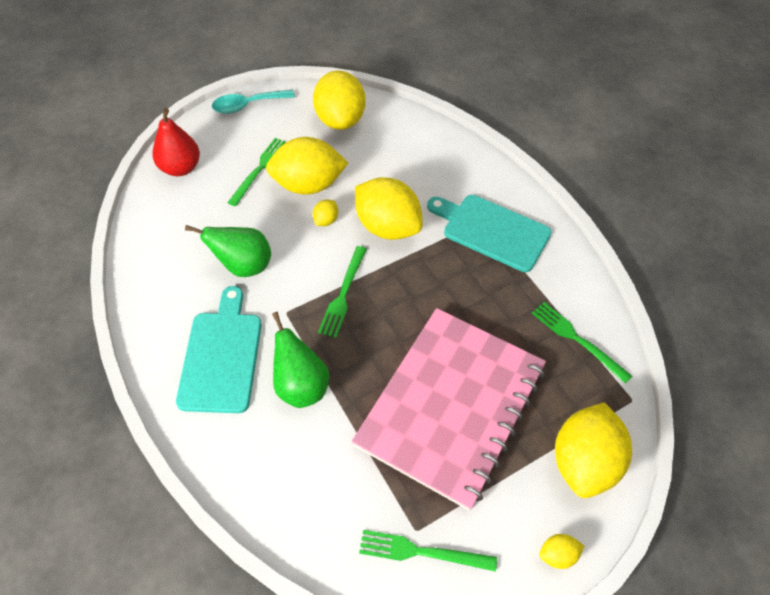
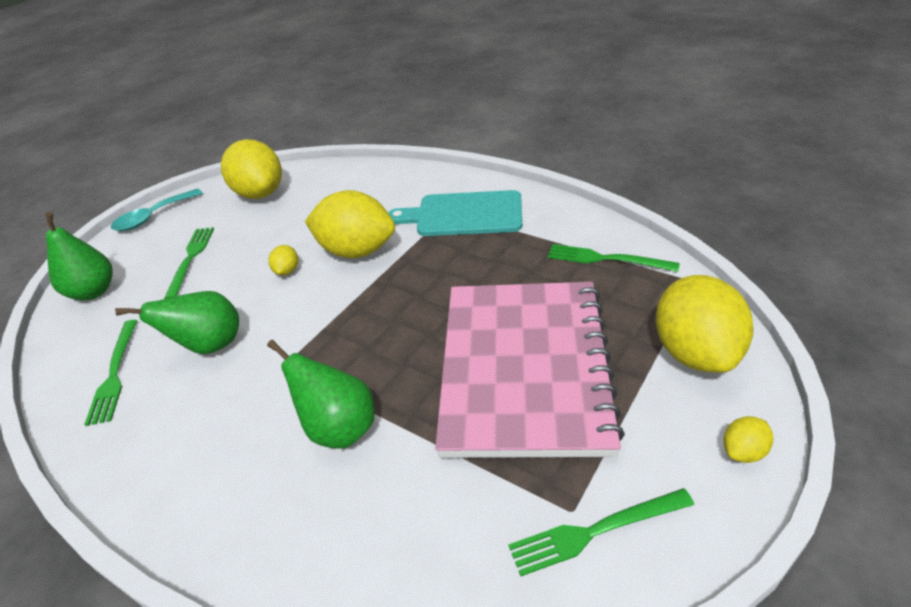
camera: 20 degrees left, 15 degrees down
red pear [152,108,200,176] -> green pear [46,212,113,300]
turquoise cutting board [176,286,262,413] -> none
yellow lemon [266,137,348,195] -> none
green fork [318,246,367,338] -> green fork moved to [84,320,138,426]

